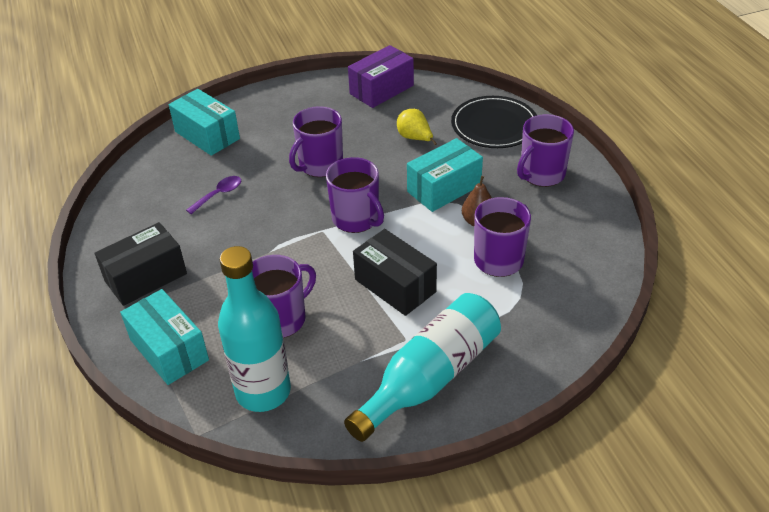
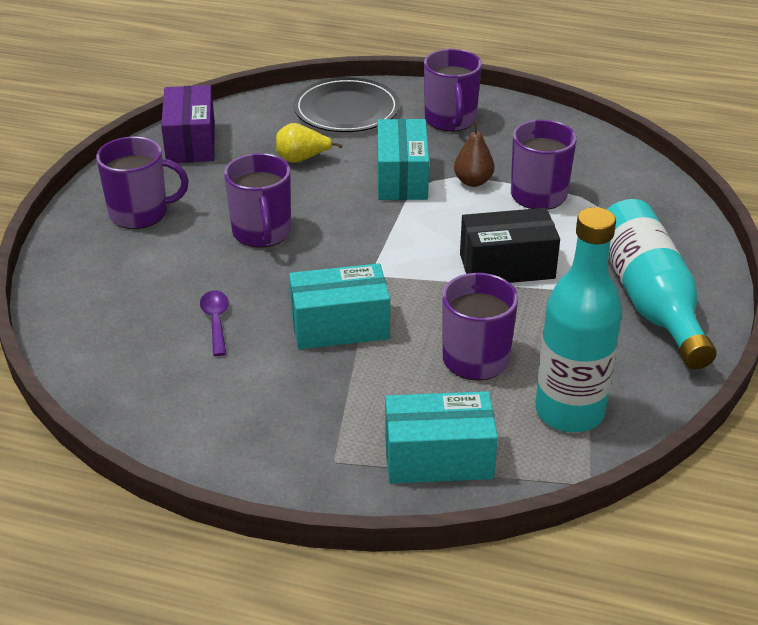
camera: 55 degrees left, 5 degrees down
black box [94,222,187,306] -> none
turquoise box [169,89,240,156] -> turquoise box moved to [289,263,390,349]
purple mug [326,157,384,233] -> purple mug moved to [96,136,189,229]

